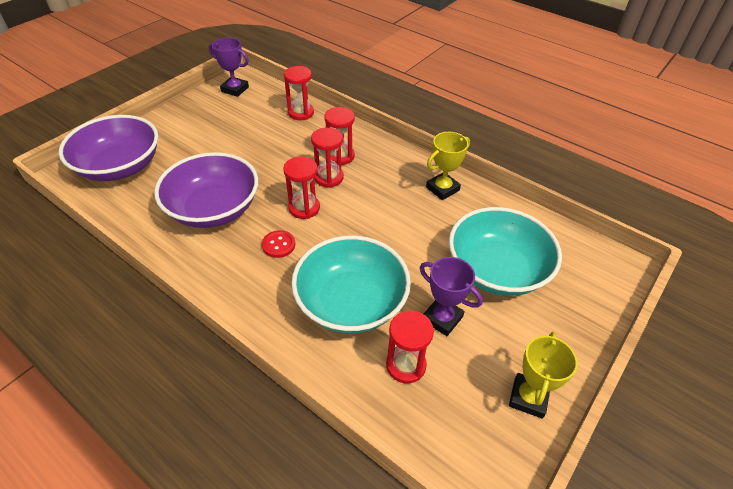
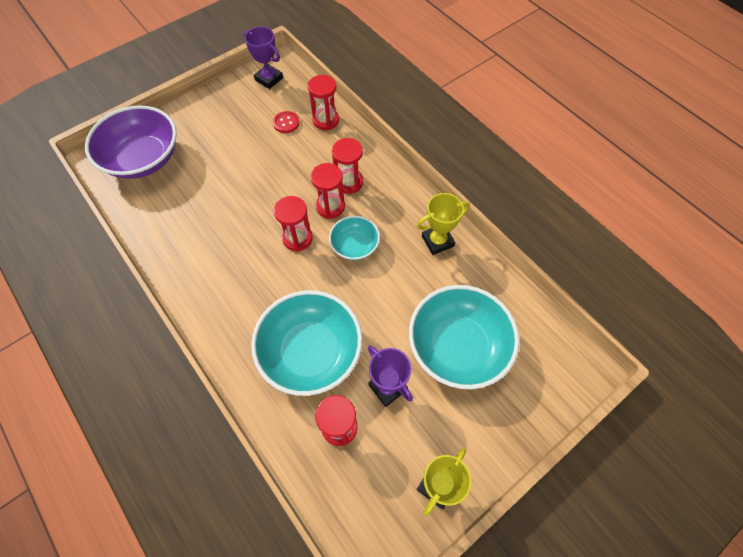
camera: 15 degrees right, 15 degrees up
purple bowl [154,152,258,228] -> none
red button [262,230,295,258] -> red button moved to [273,111,299,133]
none -> turquoise bowl [329,216,380,260]

